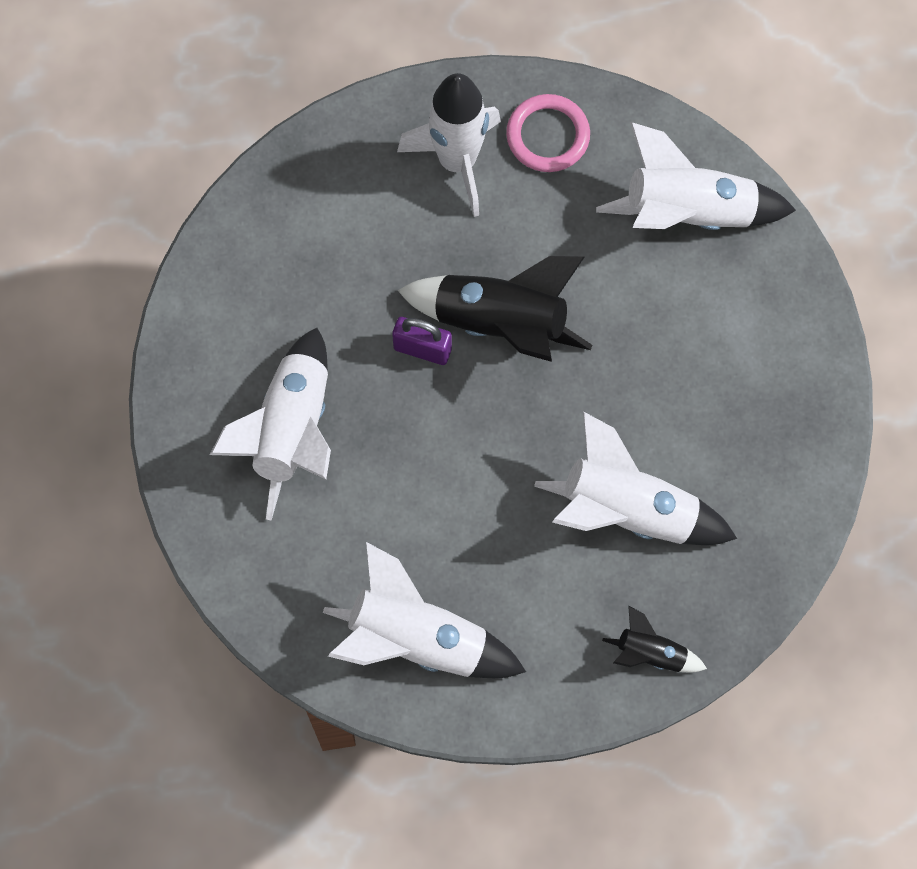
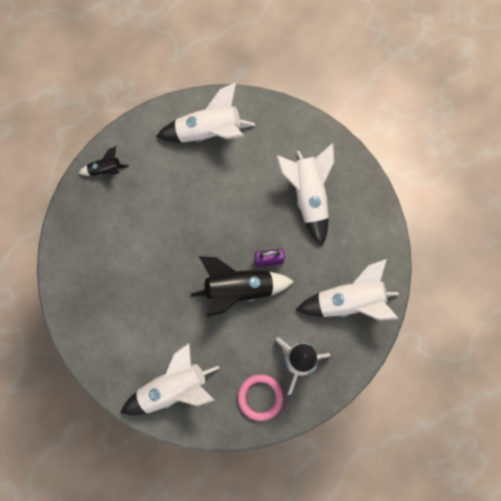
camera: 155 degrees right, 5 degrees up
white rocket [534,411,737,545] -> white rocket moved to [296,259,399,321]

